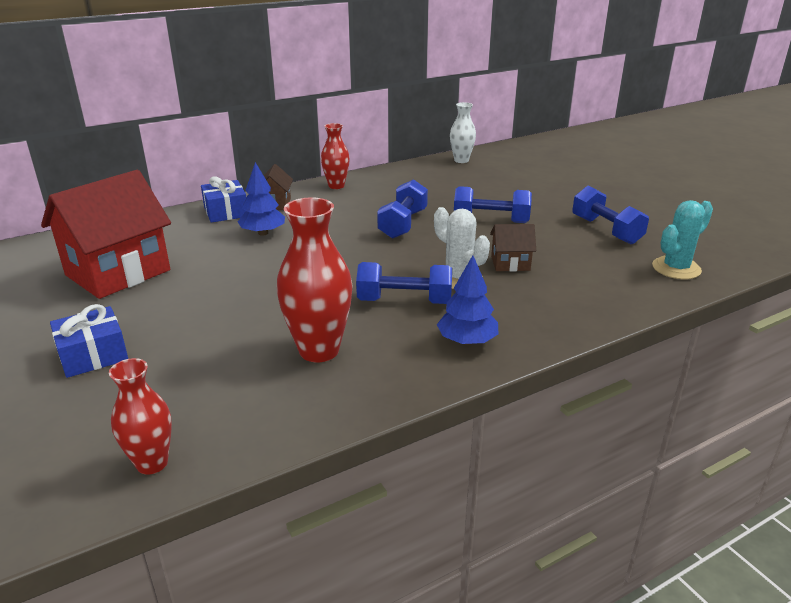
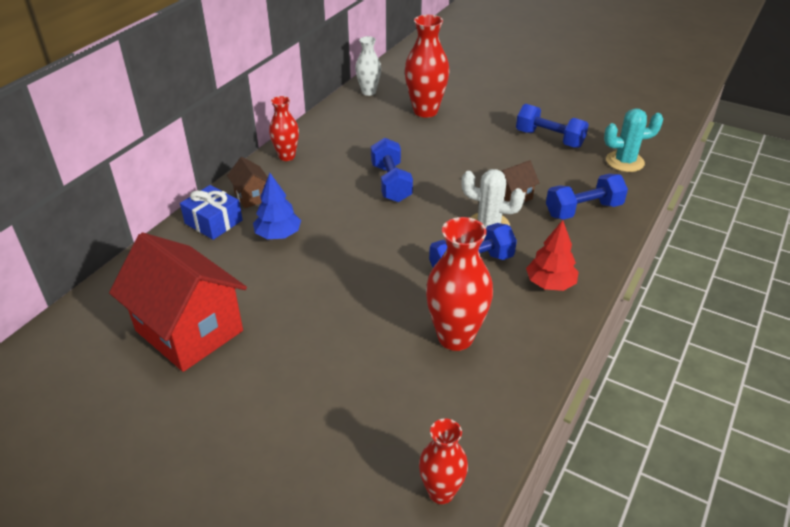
camera: 30 degrees left, 10 degrees up
red house [41,170,171,299] -> red house turned 60 degrees counterclockwise [109,232,247,372]
blue gift [50,304,128,378] -> none
blue tree [437,255,498,345] -> red tree [526,220,579,291]
blue dumbbell [454,186,532,223] -> blue dumbbell moved to [546,174,628,220]
turquoise cactus [652,200,713,279] -> turquoise cactus turned 60 degrees clockwise [604,108,663,172]
none -> red vase [405,15,450,118]

